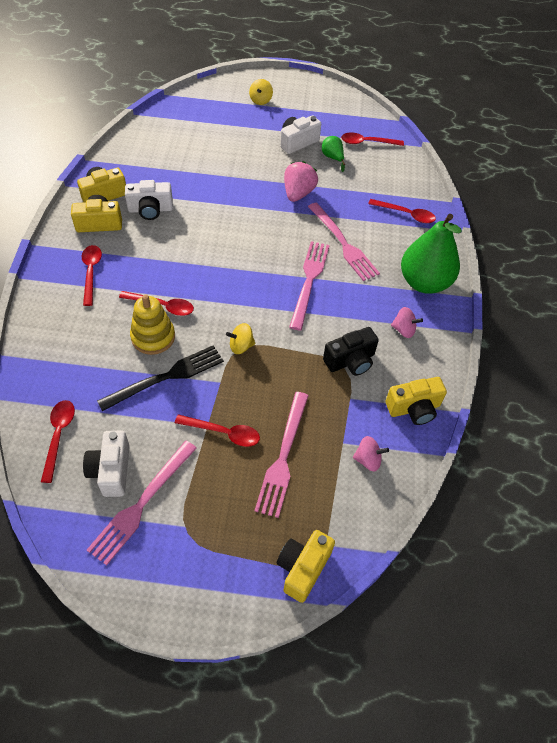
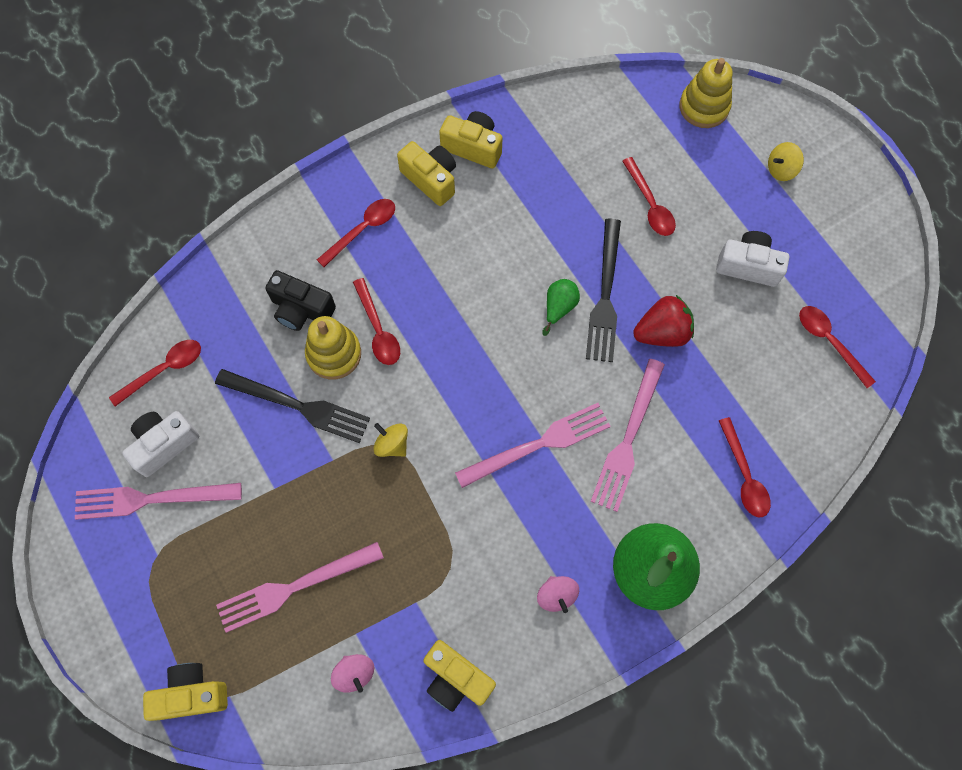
camera: 55 degrees right, 15 degrees up
white camera [125,180,173,220] -> none
red spoon [175,414,260,447] -> red spoon moved to [622,157,676,236]
pink strawberry [284,161,318,202] -> red strawberry [633,295,694,347]
green pear [322,136,345,172] -> green pear moved to [542,279,580,336]
black camera [323,327,379,376] -> black camera moved to [265,270,336,331]
none -> black fork [586,219,621,362]
none -> yellow stacking toy [680,58,733,128]

